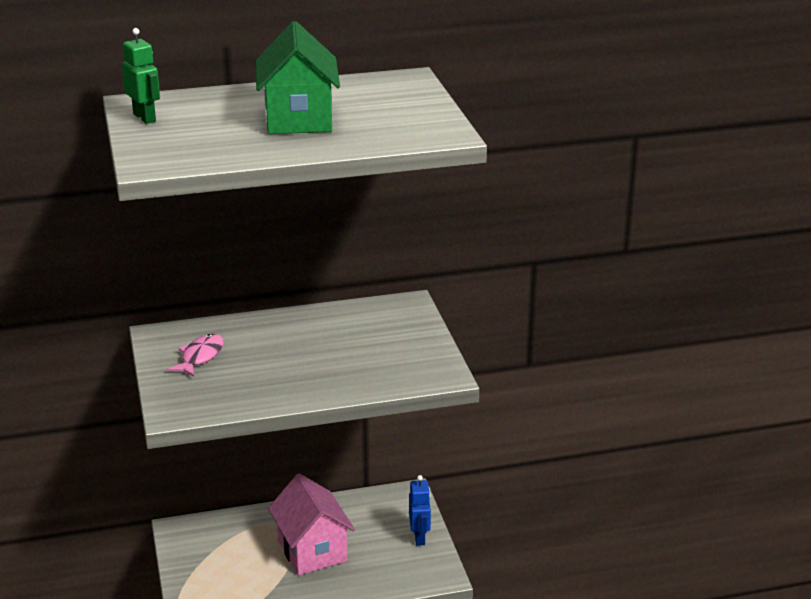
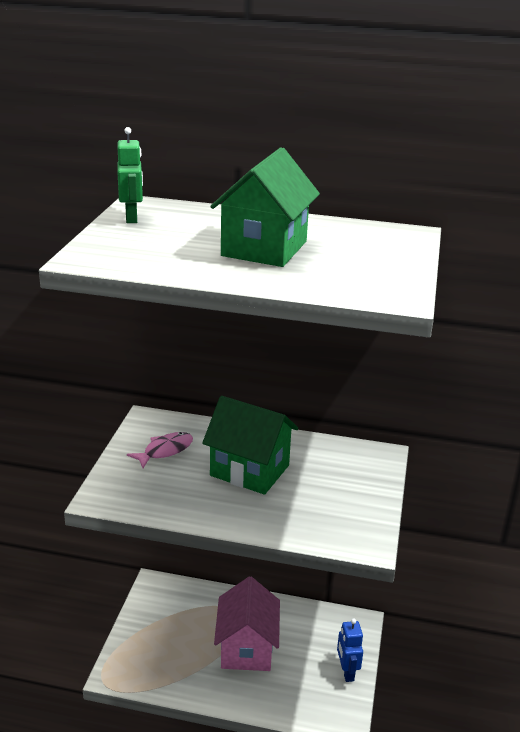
camera: 25 degrees right, 0 degrees up
blue robot [409,475,431,546] -> blue robot turned 150 degrees clockwise [337,618,363,682]
none -> green house [202,396,298,495]

